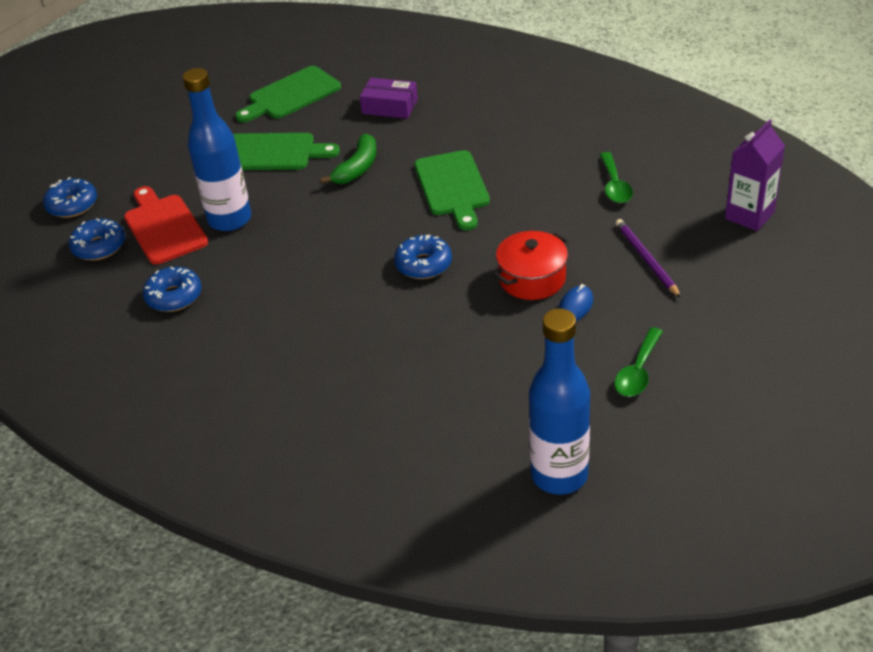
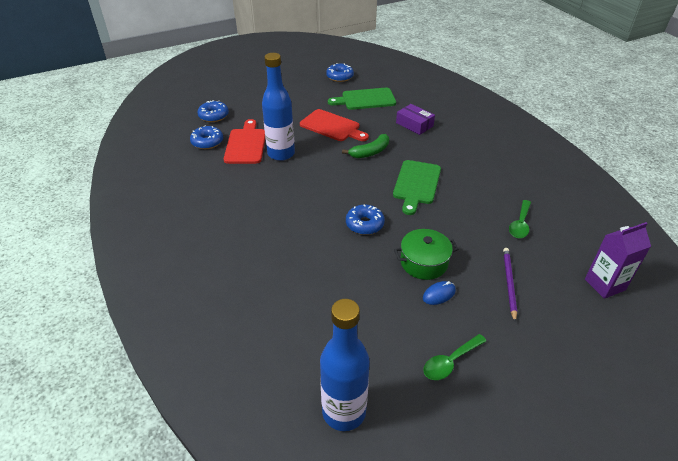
camera: 25 degrees right, 0 degrees up
blue donut [143,267,202,312] -> blue donut moved to [326,63,354,82]
green cutting board [233,133,340,170] -> red cutting board [300,109,369,141]
red pot [493,231,570,300] -> green pot [394,229,458,280]

